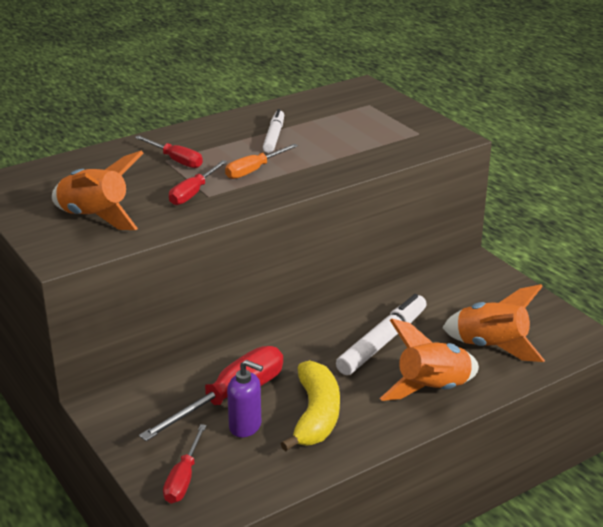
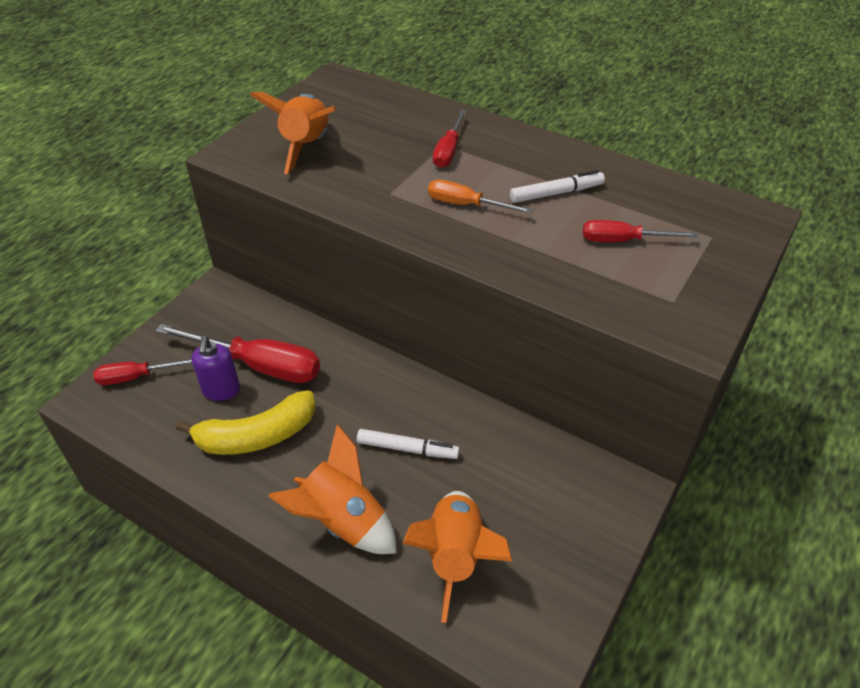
camera: 65 degrees right, 15 degrees up
red screwdriver [169,160,227,205] -> red screwdriver moved to [583,220,699,242]
white marker [336,294,427,375] -> white marker [357,429,460,459], size x0.63

